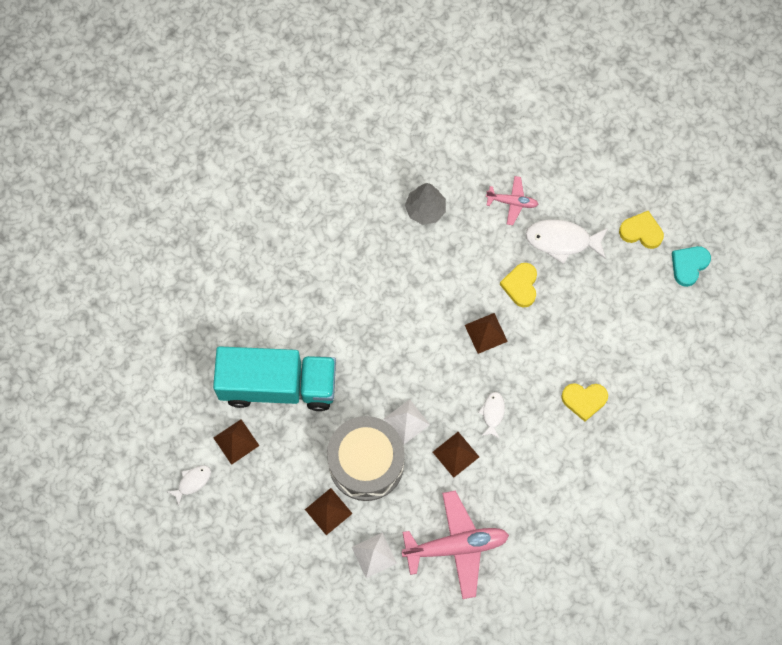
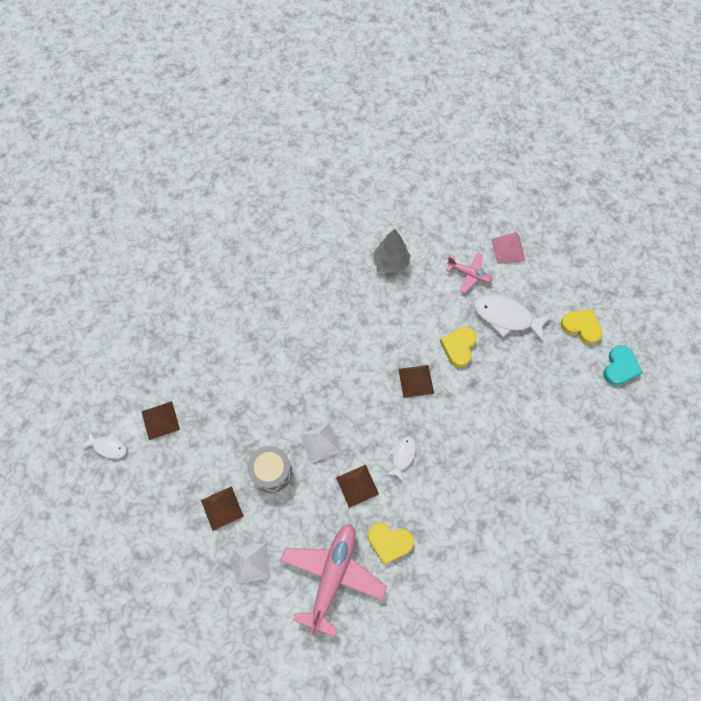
camera: 15 degrees right, 5 degrees down
white fish [166,465,211,506] -> white fish turned 45 degrees clockwise [81,431,127,459]
turquoise truck [213,346,336,411] -> none
grey drum [327,416,405,501] -> grey drum [247,446,292,493], size x0.57
pink plane [402,491,509,599] -> pink plane turned 75 degrees counterclockwise [280,524,387,637]
yellow heart [562,383,608,422] -> yellow heart moved to [368,523,414,565]
turquoise heart [672,246,711,287] -> turquoise heart turned 150 degrees clockwise [603,345,643,386]
none -> pink pyramid [491,232,526,264]

